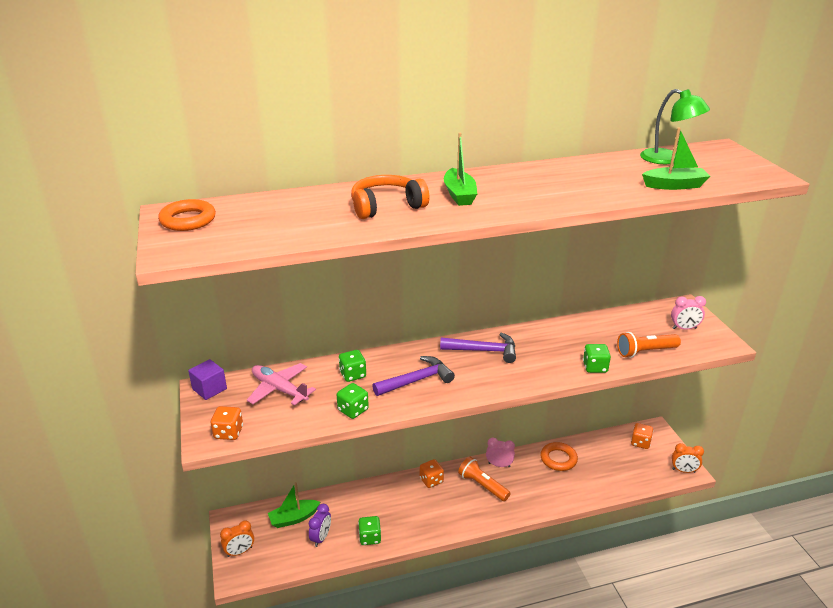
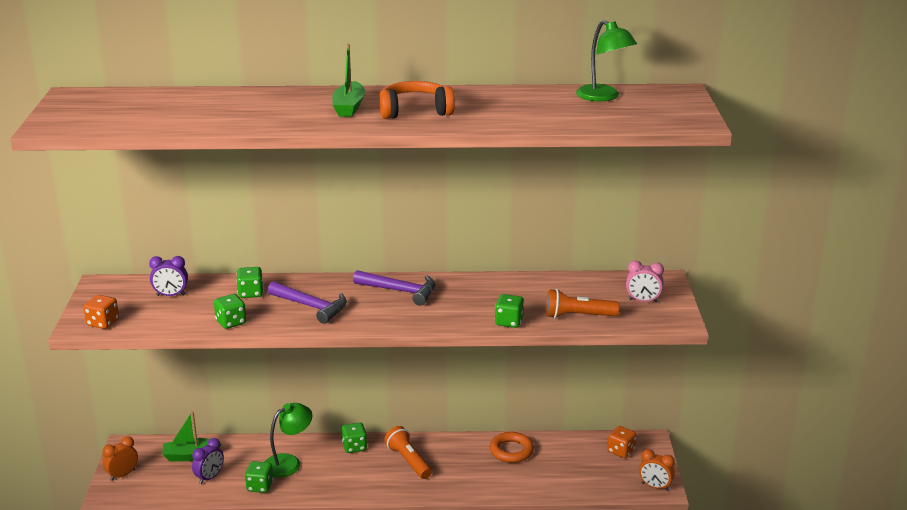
camera: 15 degrees right, 5 degrees down
orange ring [158,199,216,231] -> none
purple cube [188,359,227,400] -> none
orange clock [220,520,254,557] -> orange clock turned 150 degrees clockwise [102,436,138,481]
pink plane [247,363,316,406] -> purple clock [149,256,188,296]
orange headphones [351,175,430,219] -> orange headphones moved to [379,81,455,119]
purple hammer [372,356,455,396] -> purple hammer turned 45 degrees clockwise [268,281,347,324]
orange dice [420,459,444,488] -> green dice [342,422,367,453]
pink clock [486,438,515,467] -> none
green boat [642,128,710,190] -> none
none -> green lamp [265,403,312,478]

